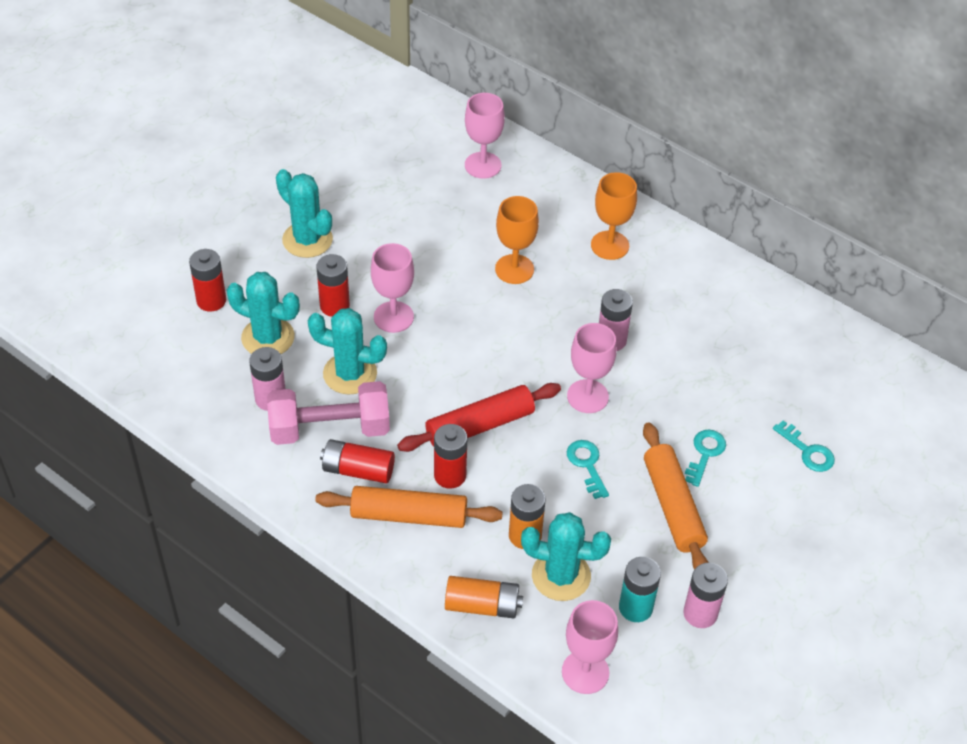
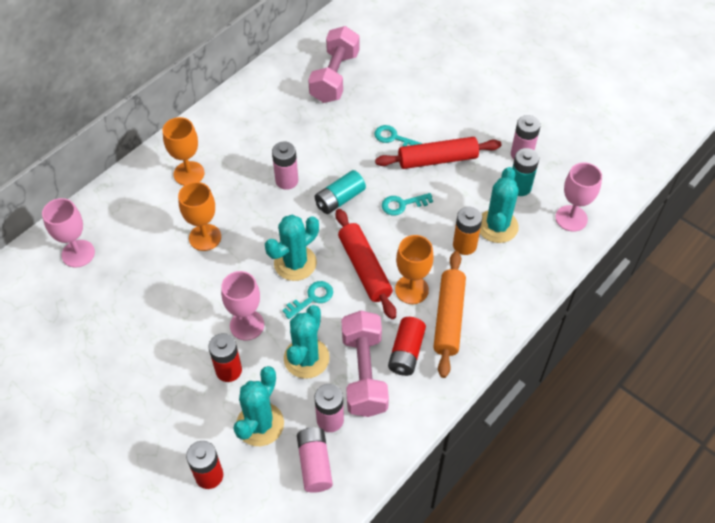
camera: 85 degrees left, 5 degrees up
turquoise cactus [276,169,333,258] -> turquoise cactus moved to [265,215,319,281]
red battery [434,424,467,489] -> orange goblet [395,235,434,304]
orange battery [445,576,523,619] -> none
pink goblet [567,323,617,413] -> turquoise battery [315,170,366,214]
orange rolling pin [643,422,709,569] -> red rolling pin [375,137,501,169]
turquoise key [773,421,835,472] -> turquoise key moved to [283,281,333,319]
none -> pink battery [297,427,333,493]
none -> pink dumbbell [308,26,360,103]

